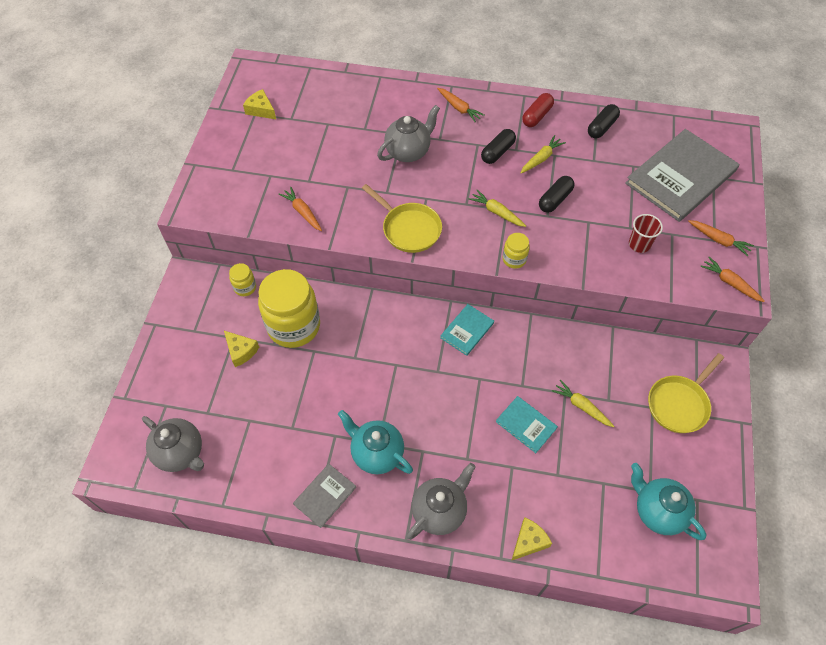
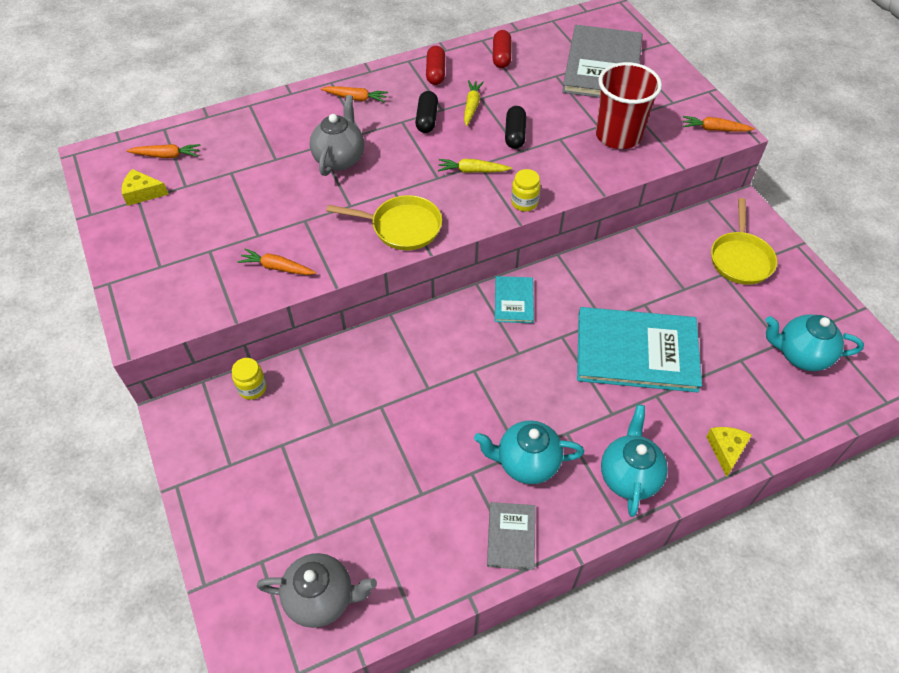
camera: 35 degrees left, 5 degrees down
yellow cheese [224,331,259,367] -> none
yellow jar [258,269,320,348] -> none
grey teapot [407,463,476,540] -> turquoise teapot [601,404,668,517]
turquoise book [496,396,558,453] -> turquoise book [577,307,702,392], size x2.09
yellow carrot [552,380,614,427] -> none
black capsule [588,104,620,139] -> red capsule [493,30,511,68]
red cup [629,214,663,253] -> red cup [596,62,662,149], size x1.95
orange carrot [688,220,754,256] -> orange carrot moved to [126,144,201,158]

